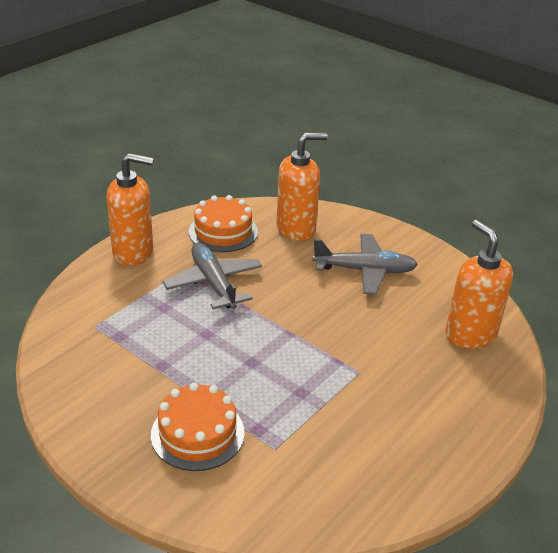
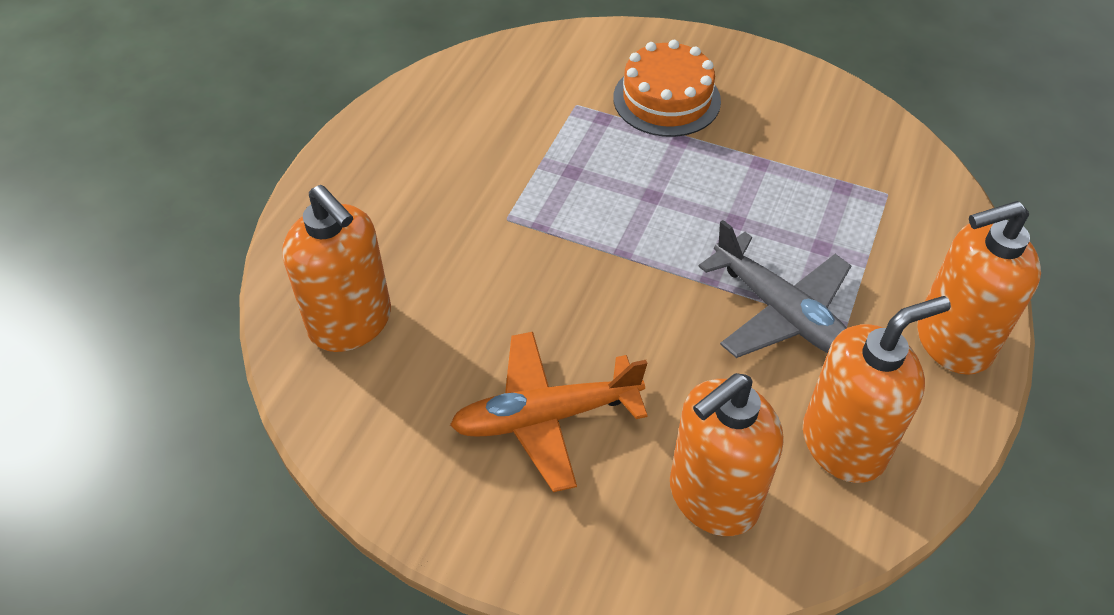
camera: 165 degrees right, 15 degrees up
orange cake [189,195,258,252] -> orange soap dispenser [803,296,951,483]
grey plane [312,234,418,295] -> orange plane [450,332,648,492]

